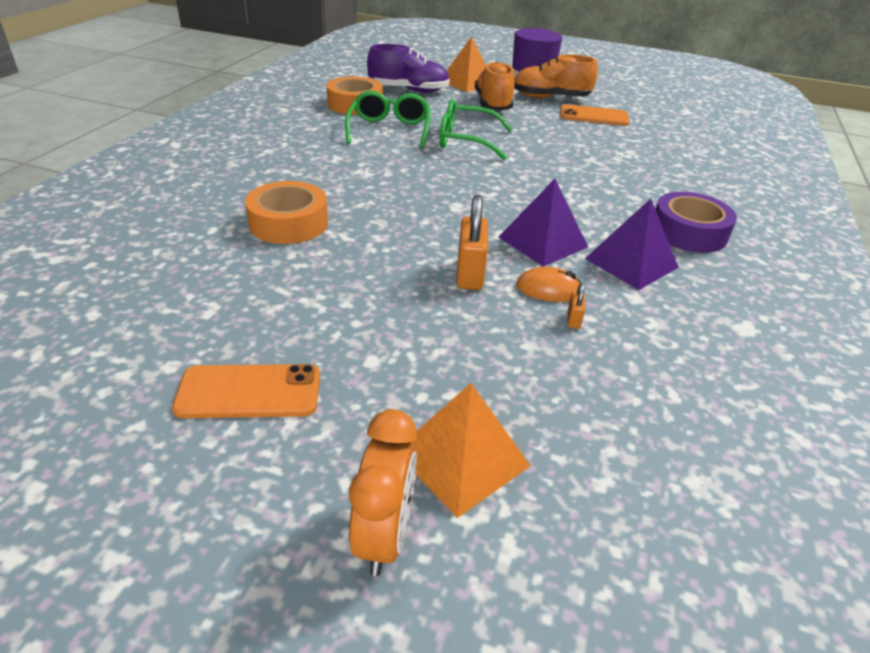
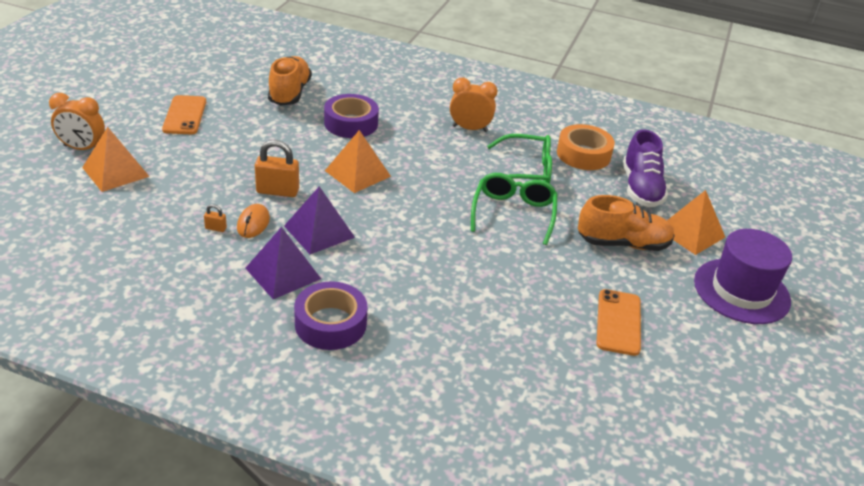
camera: 90 degrees right, 0 degrees up
orange tape [245,181,328,244] -> purple tape [324,94,379,138]
orange shoe [514,54,598,98] -> orange shoe moved to [268,56,312,105]
none -> orange pyramid [325,130,391,193]
none -> orange clock [450,78,497,132]

